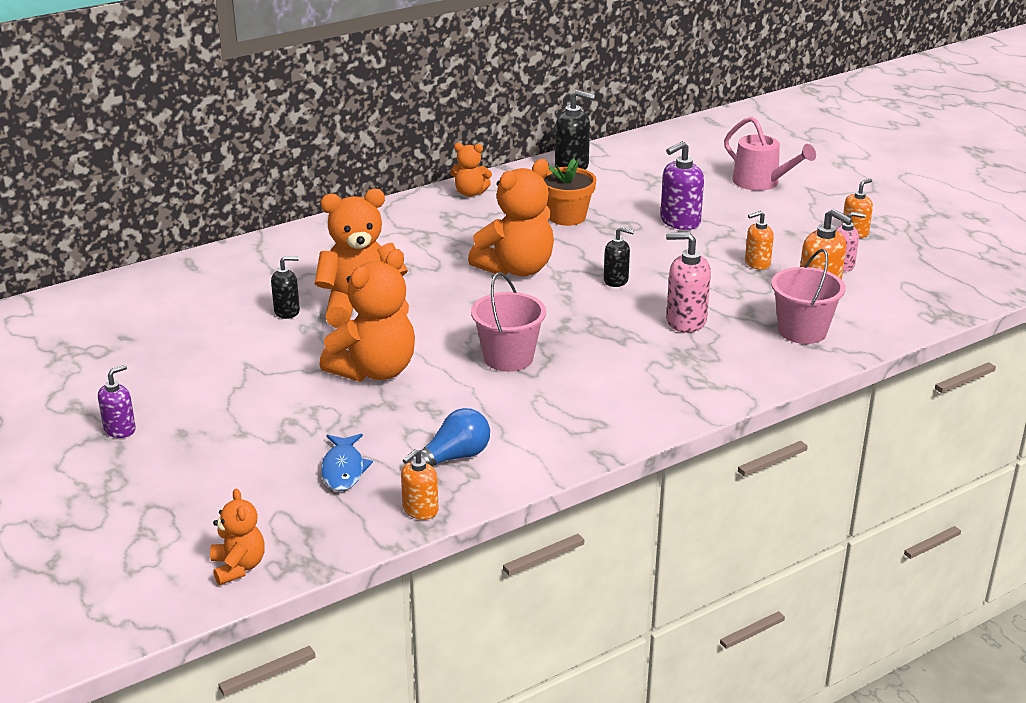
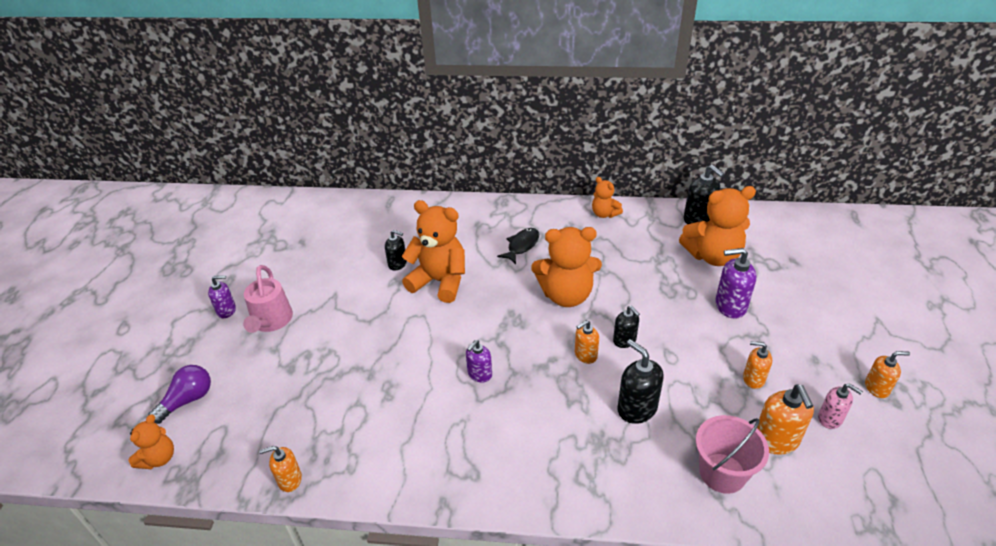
camera: 40 degrees right, 10 degrees up
orange teddy bear [319,249,415,382] -> orange teddy bear moved to [679,186,756,266]
blue fish [321,434,373,491] -> none
blue light bulb [409,408,490,466] -> none
pink bucket [471,272,546,372] -> purple soap dispenser [466,340,492,383]
orange flower pot [543,158,596,226] -> none
pink soap dispenser [666,232,711,333] -> black soap dispenser [617,339,664,424]
pink watering can [724,116,816,191] -> pink watering can moved to [243,265,293,333]
none -> purple light bulb [148,365,211,424]
none -> black fish [497,228,539,264]
none -> orange soap dispenser [575,320,599,364]

